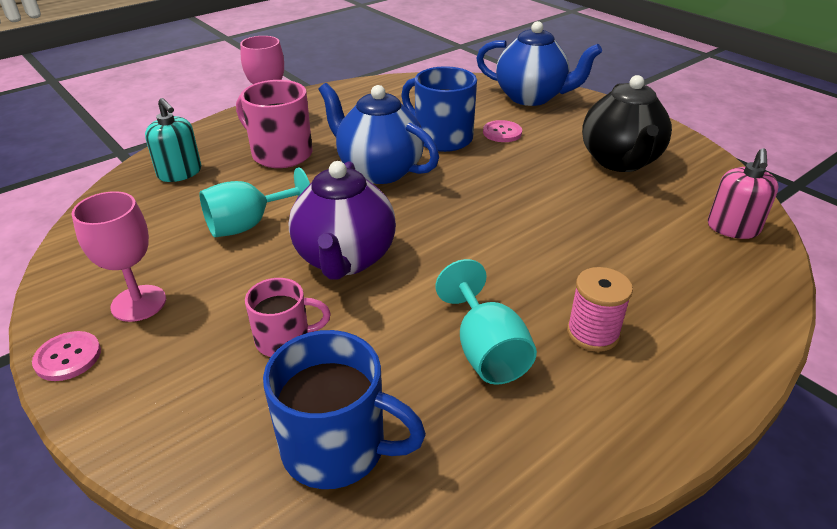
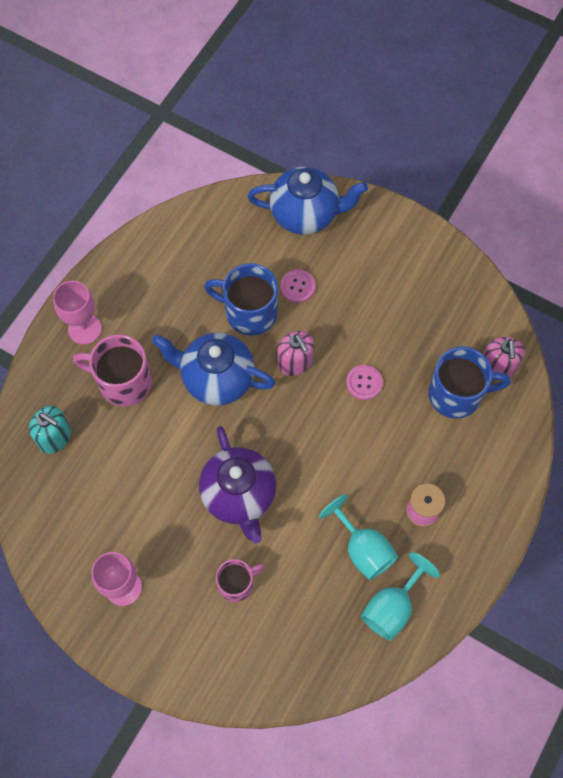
camera: 20 degrees left, 30 degrees up
pink button [32,331,101,381] -> pink button moved to [346,365,383,400]
turquoise goblet [199,167,310,237] -> turquoise goblet moved to [361,552,440,641]
blue mug [263,330,426,489] -> blue mug moved to [428,347,511,419]
black teapot [582,75,672,172] -> none
none -> pink soap dispenser [277,331,314,376]

